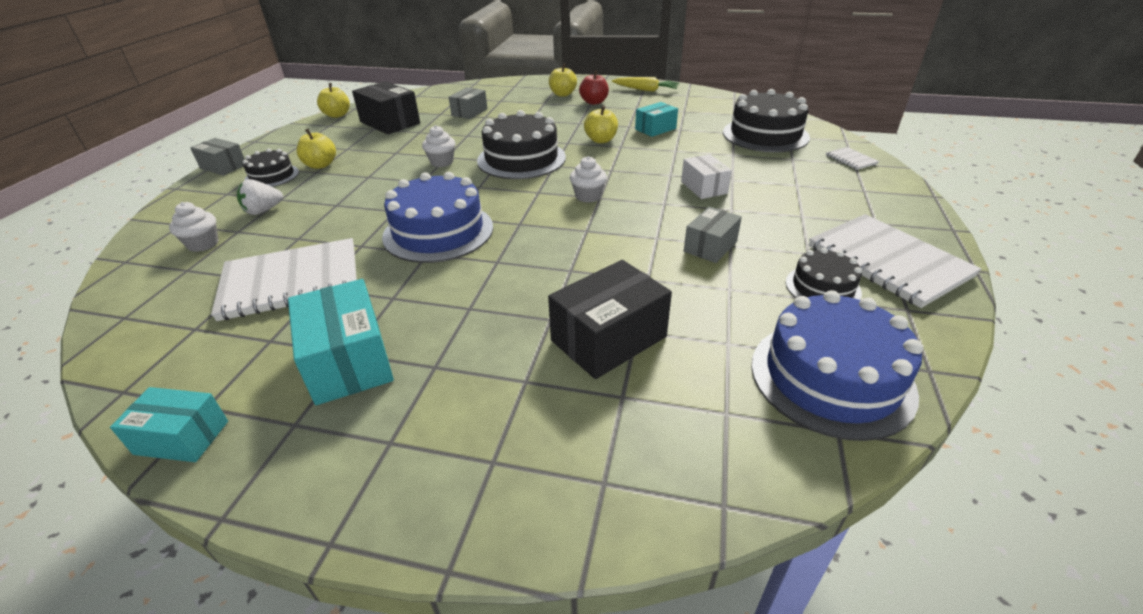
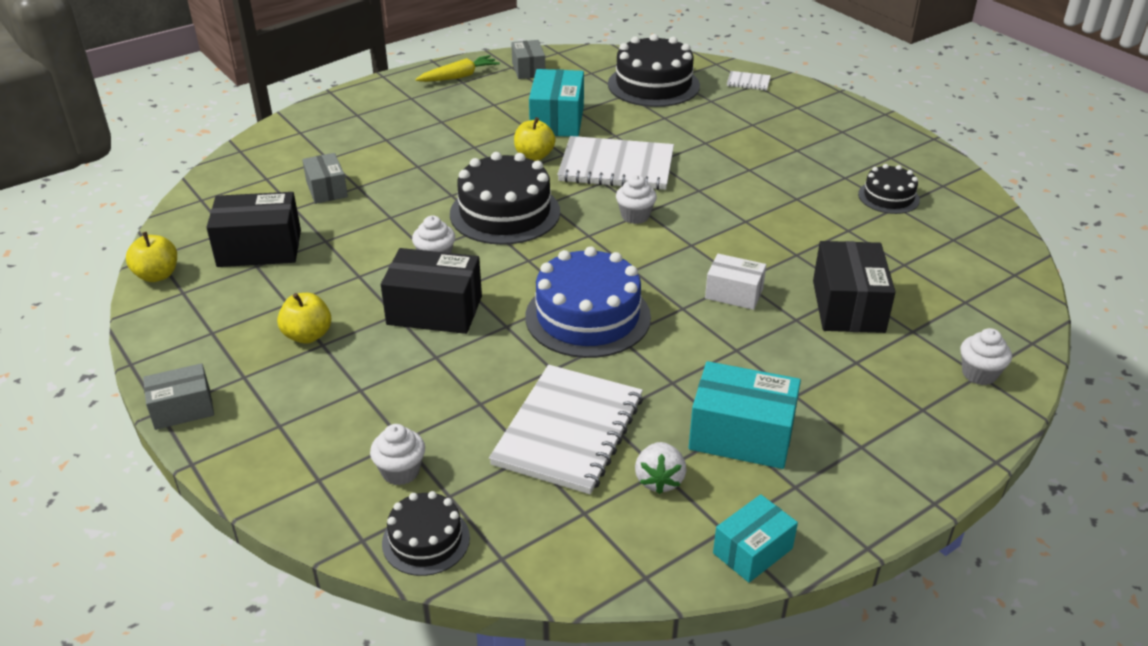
camera: 50 degrees left, 0 degrees up
white strawberry [237,179,283,215] -> white strawberry moved to [635,442,686,494]
black cake [243,148,299,187] -> black cake moved to [382,491,470,576]
yellow apple [549,63,577,97] -> none
red apple [579,70,609,105] -> none
turquoise box [635,102,678,137] -> turquoise box [529,69,584,137], size x1.61
white box [681,154,732,199] -> white box moved to [705,254,766,310]
grey box [684,207,742,263] -> grey box moved to [511,40,545,79]
blue cake [751,290,923,441] -> none
white notebook [809,214,981,308] -> white notebook moved to [557,136,674,190]
none -> black box [381,248,482,334]
none -> white cupcake [960,328,1012,385]

